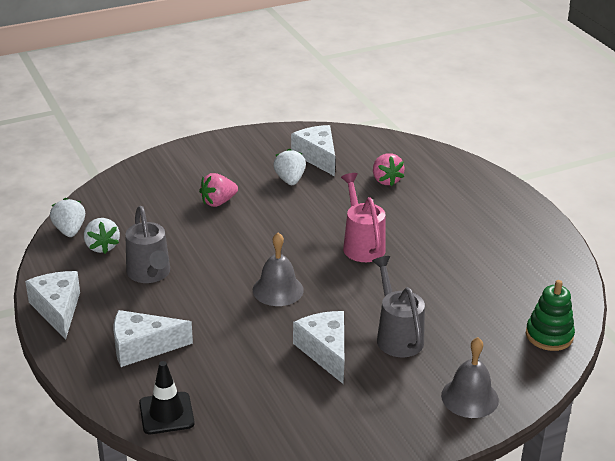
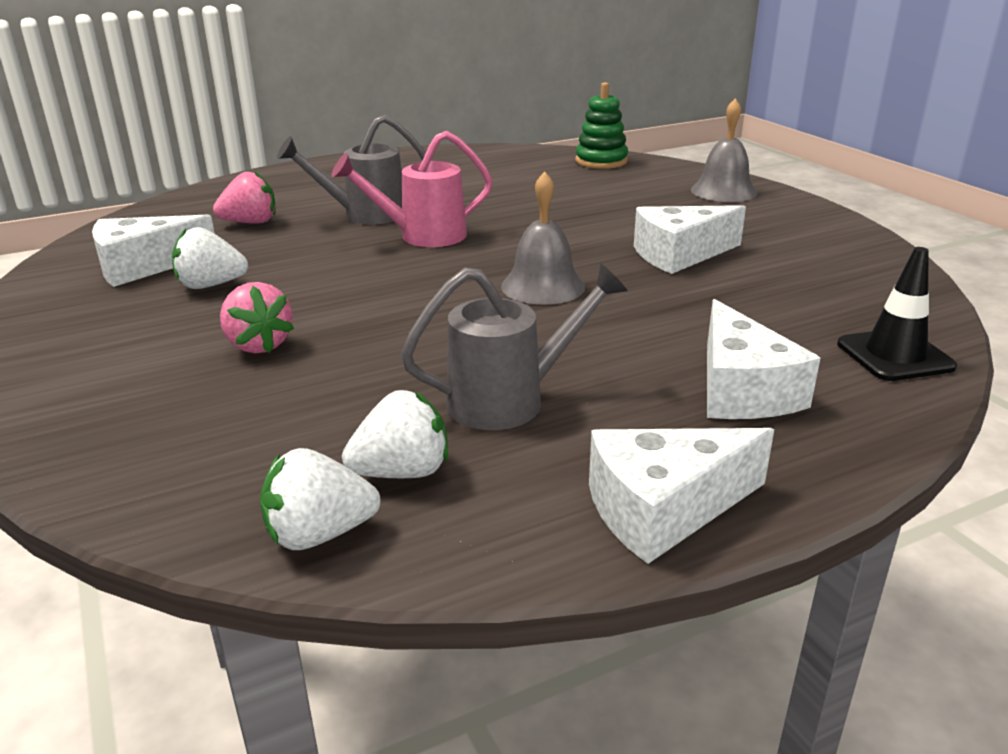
camera: 90 degrees left, 5 degrees down
grey watering can [372,256,425,357] -> grey watering can moved to [277,115,426,224]

